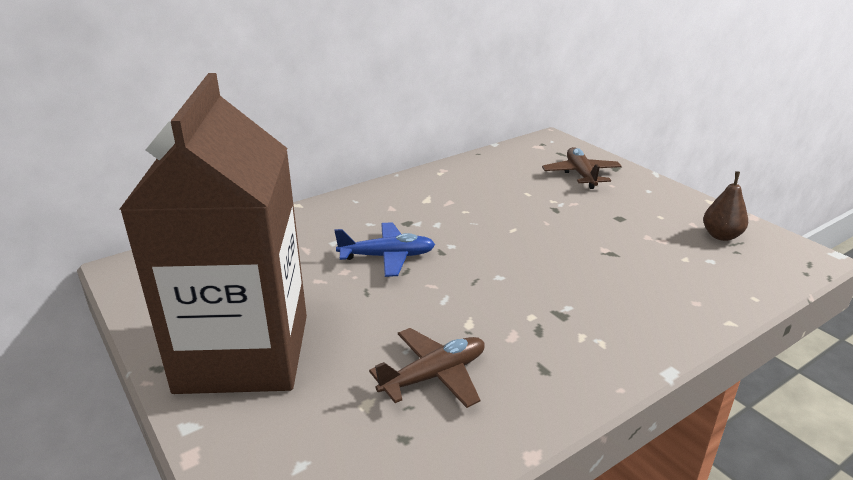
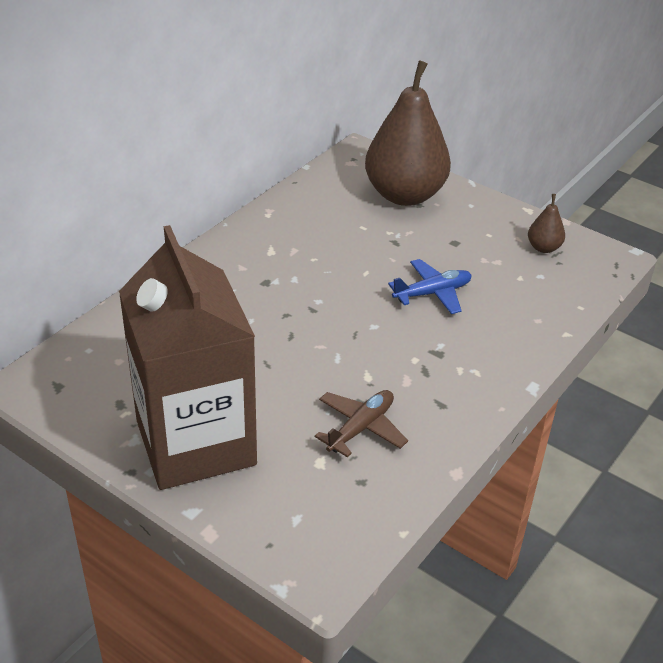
camera: 20 degrees left, 10 degrees up
blue plane [334,222,435,277] -> blue plane moved to [388,259,472,314]
brown plane [542,147,622,189] -> brown pear [365,60,451,206]

